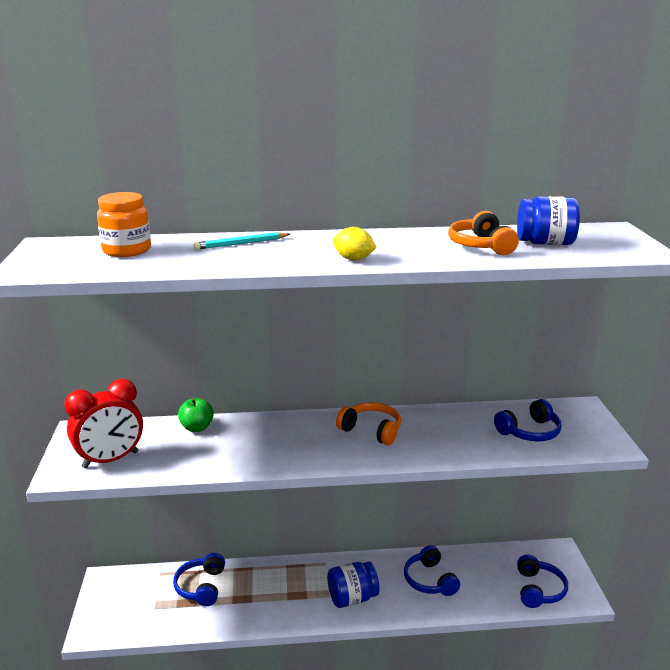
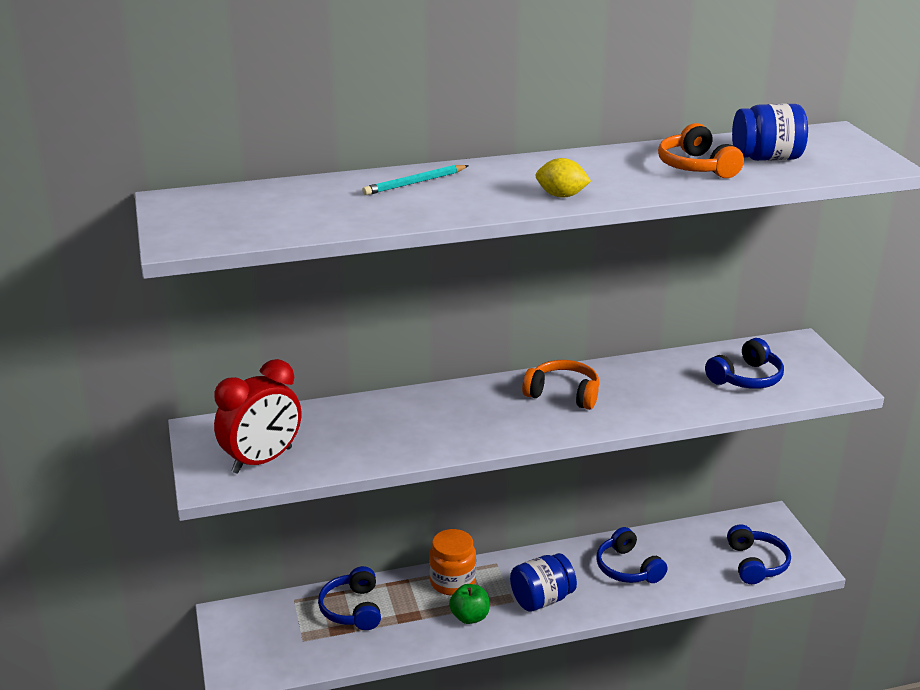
camera: 10 degrees left, 5 degrees up
orange jar [97,192,151,257] -> orange jar moved to [429,529,476,596]
green apple [178,398,214,432] -> green apple moved to [449,584,490,624]

